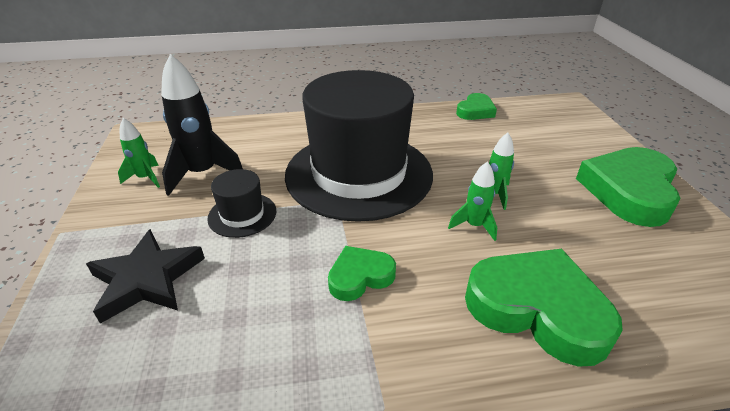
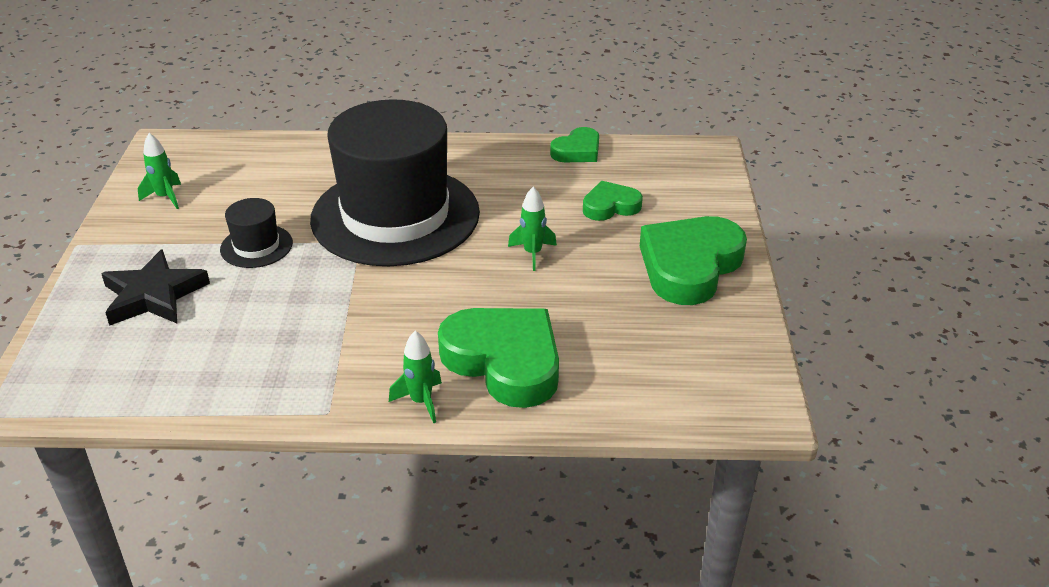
camera: 10 degrees right, 0 degrees up
black rocket [161,54,243,196] -> none
green heart [328,246,396,301] -> green heart moved to [583,181,643,221]
green rocket [448,161,497,241] -> green rocket moved to [389,331,442,423]

